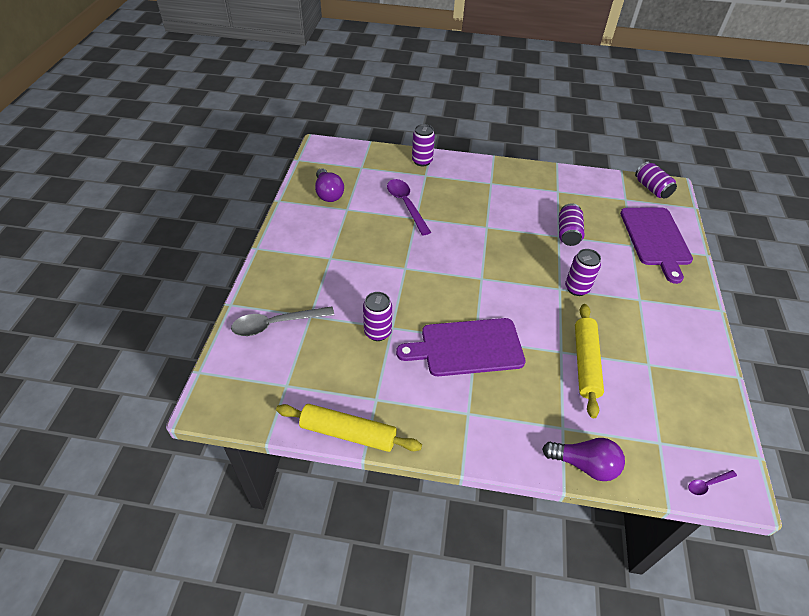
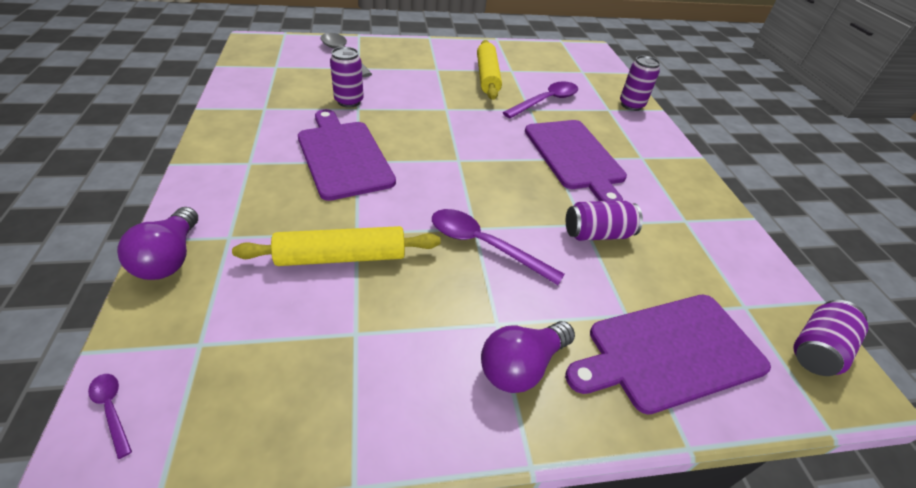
camera: 70 degrees right, 5 degrees down
yellow rolling pin [276,404,422,452] -> yellow rolling pin moved to [477,40,502,100]
purple light bulb [315,168,344,202] -> purple light bulb moved to [481,321,575,393]
purple can [565,249,601,296] -> purple spoon [432,209,565,285]
none -> purple cutting board [525,120,627,201]

